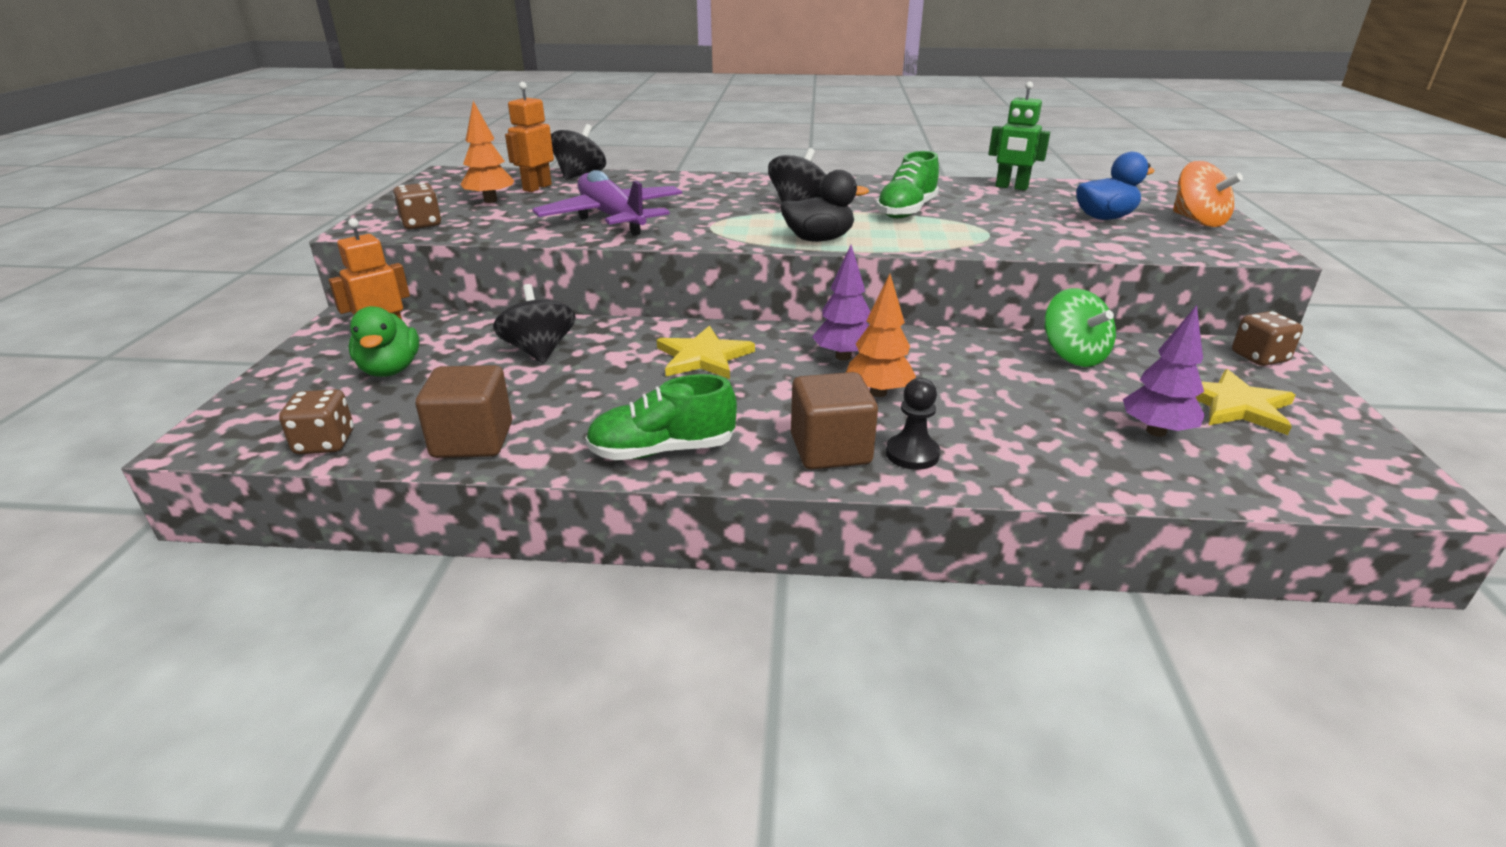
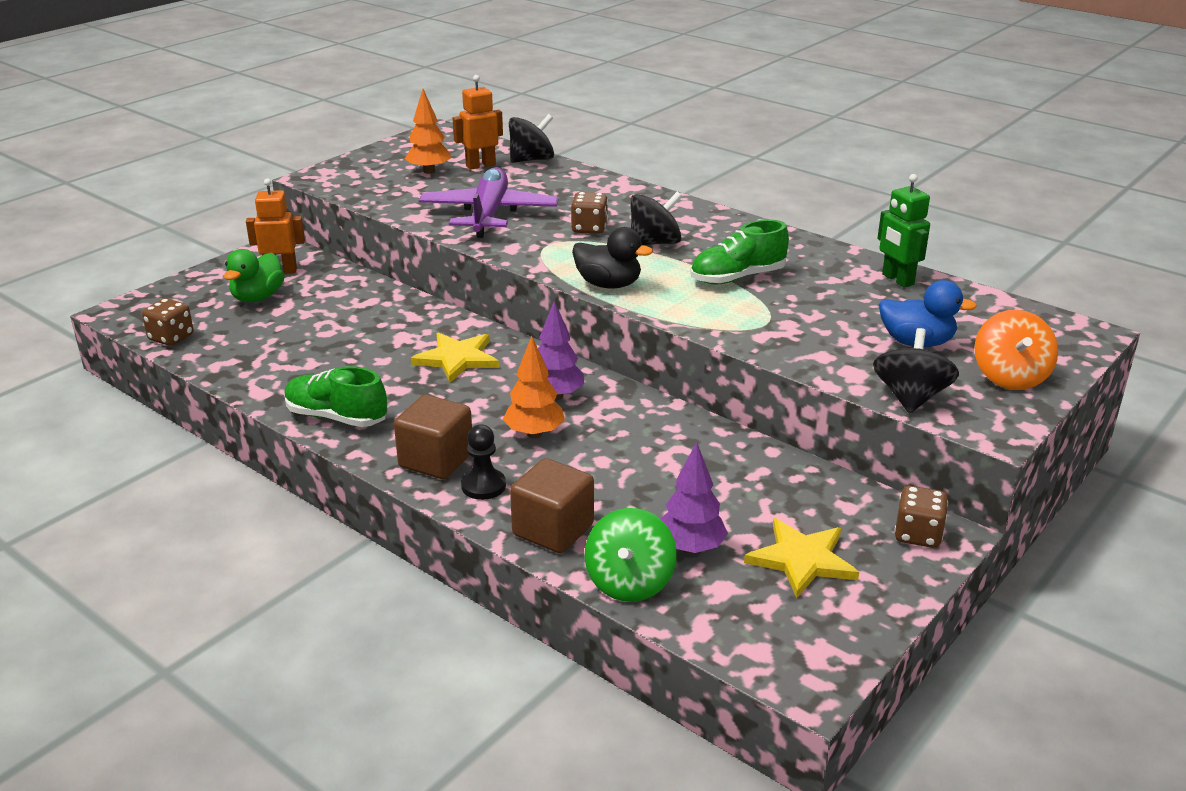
camera: 35 degrees right, 0 degrees up
brown dice [393,183,441,229] -> brown dice moved to [571,192,608,234]
brown cube [416,365,512,458] -> brown cube moved to [510,458,594,553]
black spinning top [493,284,575,363] -> black spinning top moved to [873,328,959,414]
green spinning top [1044,288,1116,367] -> green spinning top moved to [585,508,677,602]

